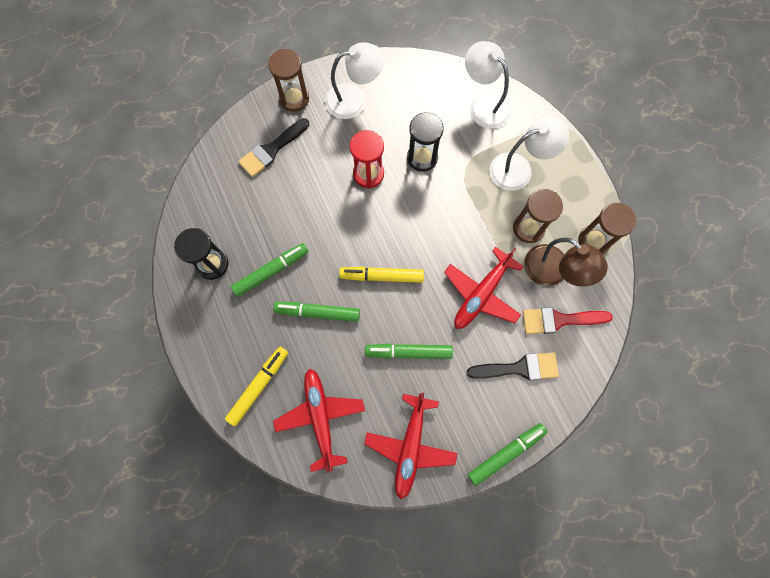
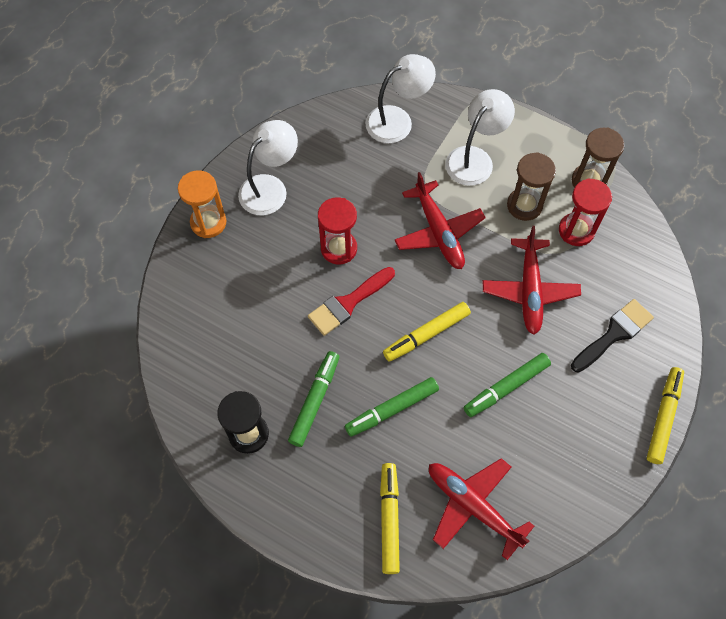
camera: 35 degrees left, 10 degrees down
black brush [238,118,309,177] -> none
brown hourglass [268,49,309,112] -> orange hourglass [178,170,226,238]
red plane [364,393,457,500] -> red plane moved to [395,172,486,269]
black hourglass [407,112,444,172] -> none
white lamp [465,41,511,129] -> white lamp turned 135 degrees clockwise [365,54,436,143]
green marker [468,423,548,486] -> yellow marker [647,367,684,464]
red brush [523,307,613,334] -> red brush moved to [308,267,395,336]
brown lamp [524,238,608,287] -> red hourglass [559,178,612,246]

